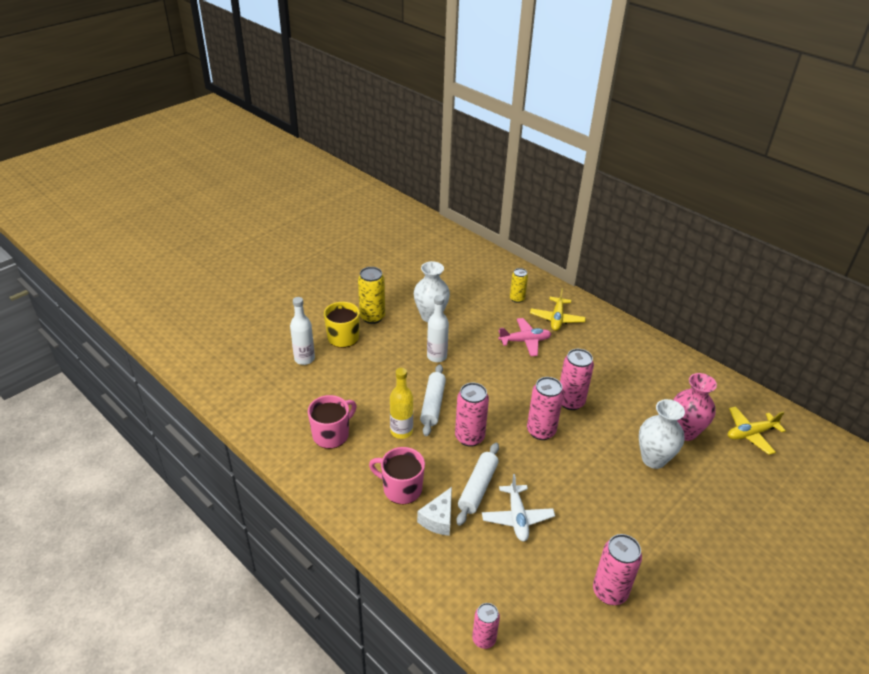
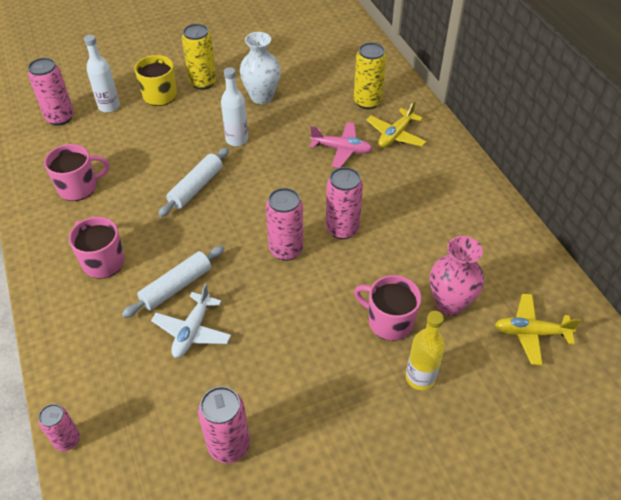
camera: 25 degrees right, 10 degrees up
yellow bottle [390,368,413,439] -> yellow bottle moved to [406,311,445,390]
white cheese [417,487,452,536] -> none
pink can [455,383,489,447] -> pink can moved to [28,58,74,126]
yellow can [510,268,528,303] -> yellow can [354,42,386,109], size x1.58
white vase [639,399,685,469] -> pink mug [354,275,421,341]

